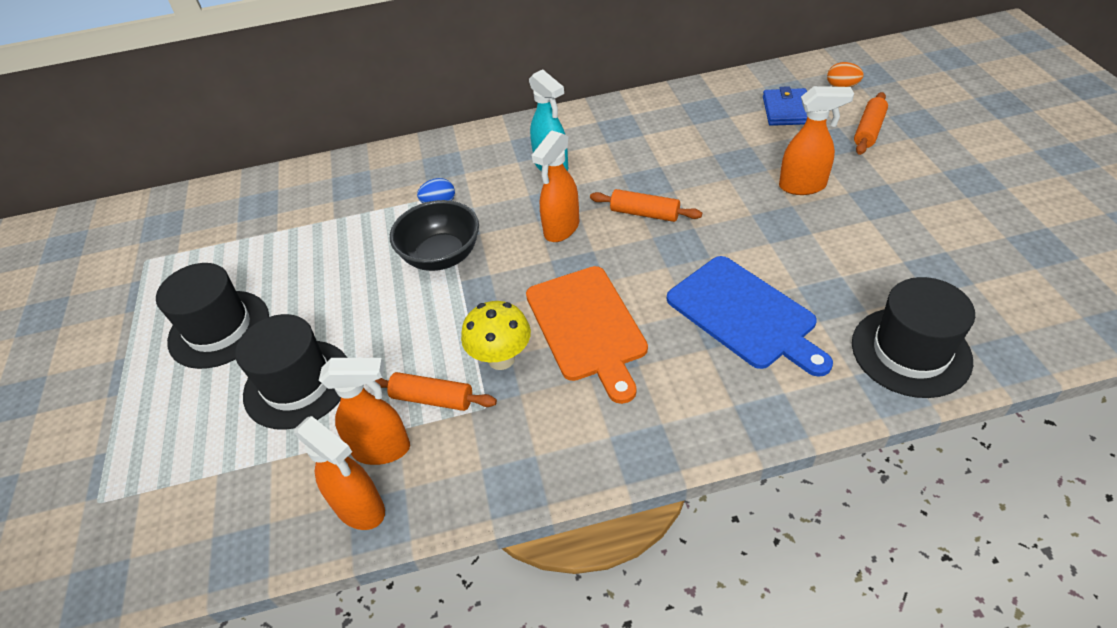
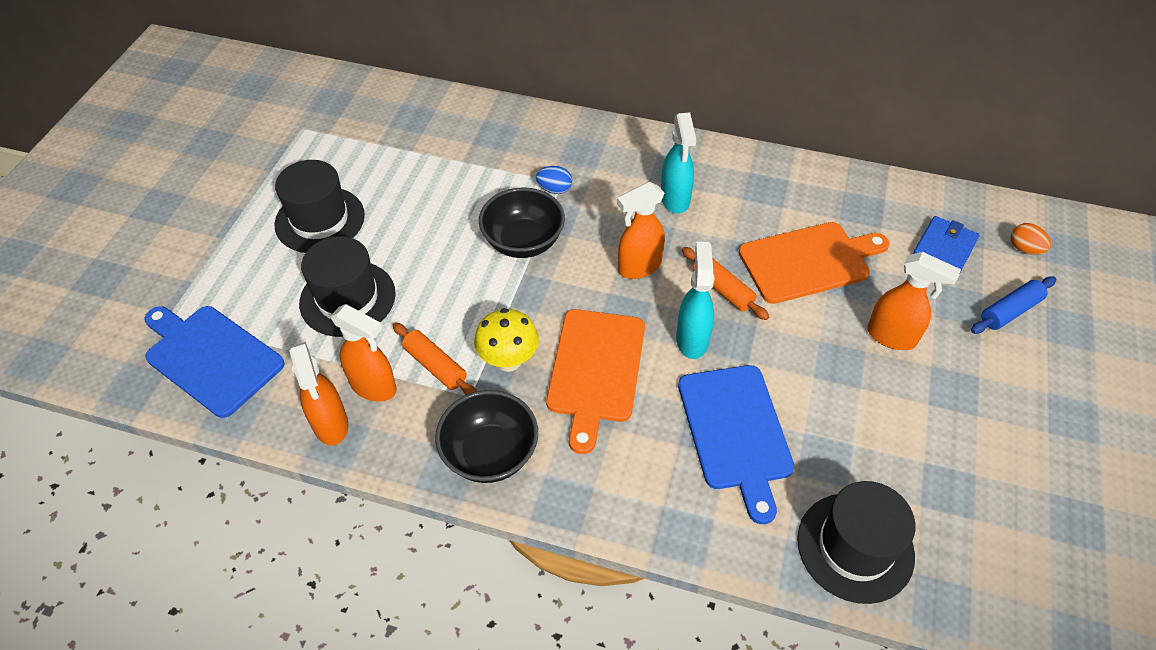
camera: 25 degrees right, 5 degrees up
orange rolling pin [854,92,888,155] -> blue rolling pin [971,277,1056,334]
none -> blue cutting board [144,306,284,418]
none -> black bowl [435,390,538,483]
none -> turquoise spray bottle [676,242,715,359]
none -> orange cutting board [738,222,889,304]

